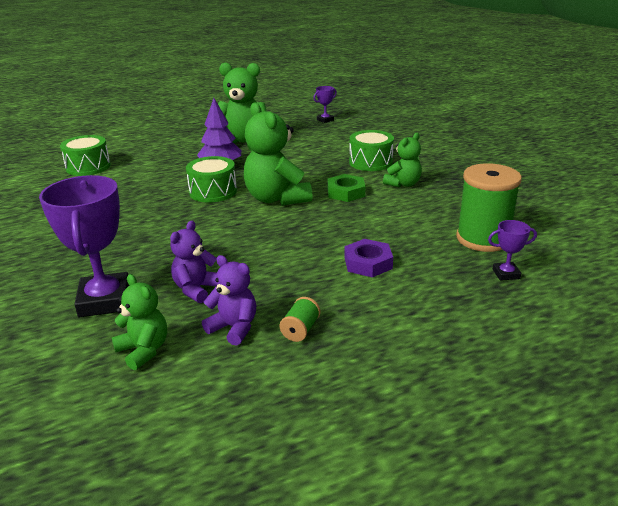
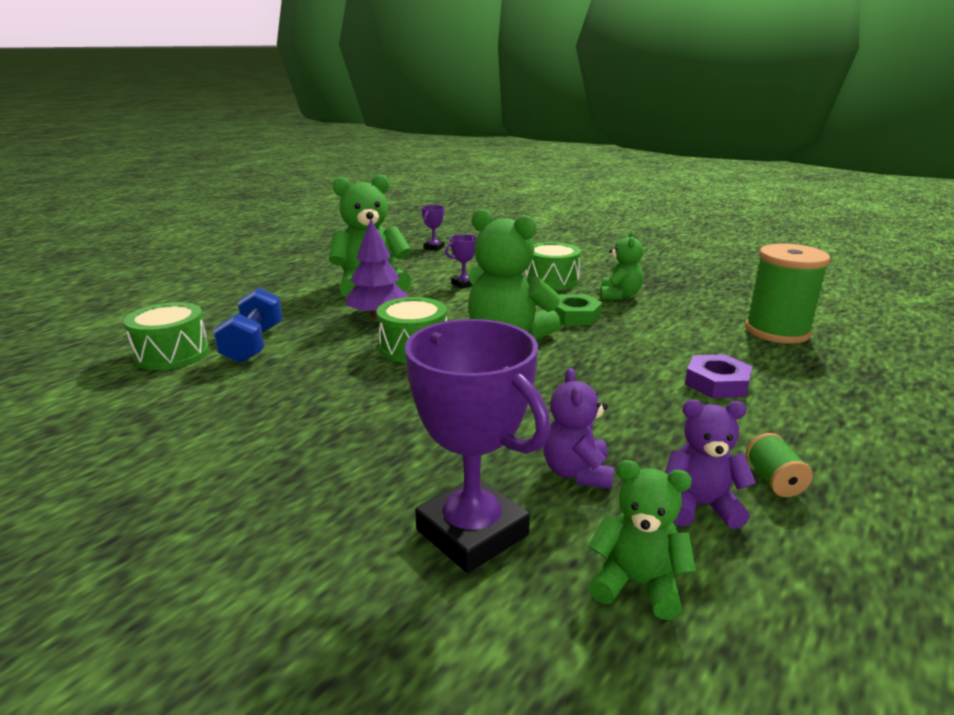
camera: 30 degrees left, 5 degrees down
purple trophy [488,220,537,281] -> purple trophy moved to [445,234,477,289]
none -> blue dumbbell [213,287,283,363]

